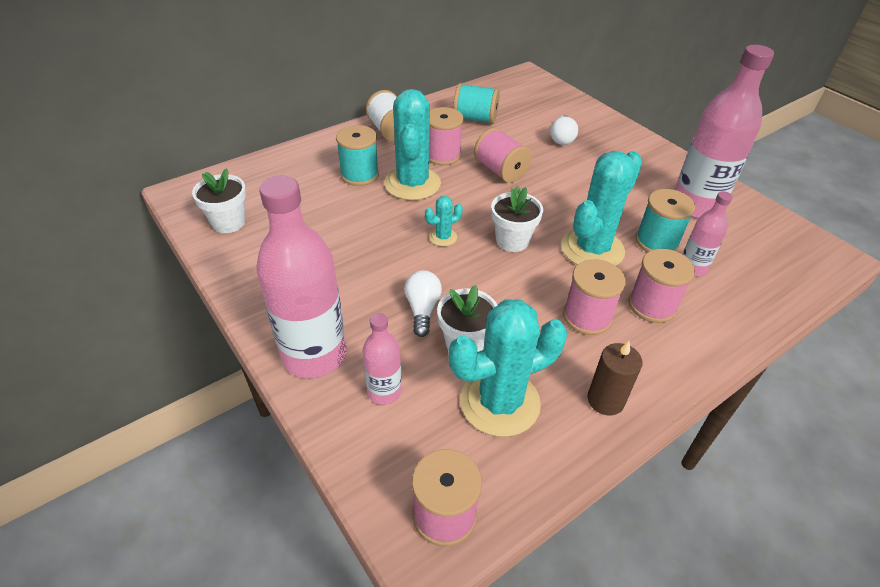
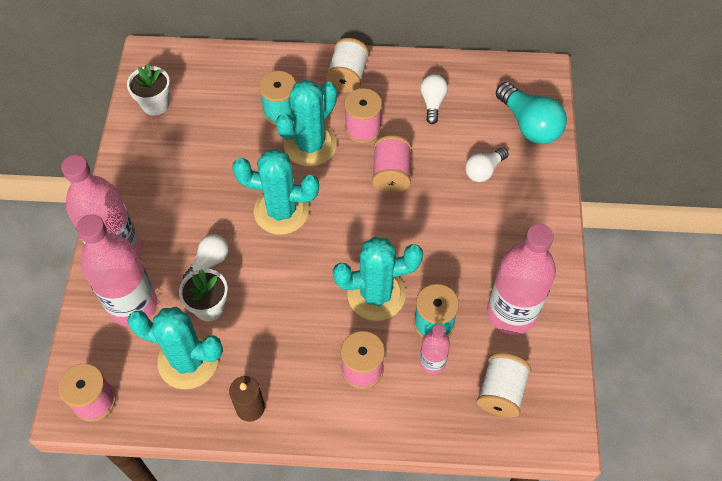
camera: 40 degrees right, 15 degrees up
pink bottle [363,313,402,405] -> pink bottle [77,214,157,326], size x1.97
turquoise cactus [425,196,463,246] -> turquoise cactus [232,149,319,235], size x2.21
turquoise spool [453,83,500,124] -> white light bulb [420,74,448,124]
white flower pot [491,186,543,252] -> none
pink spool [563,259,626,335] -> none
none -> white spool [477,353,531,418]
none -> turquoise light bulb [496,82,567,144]

